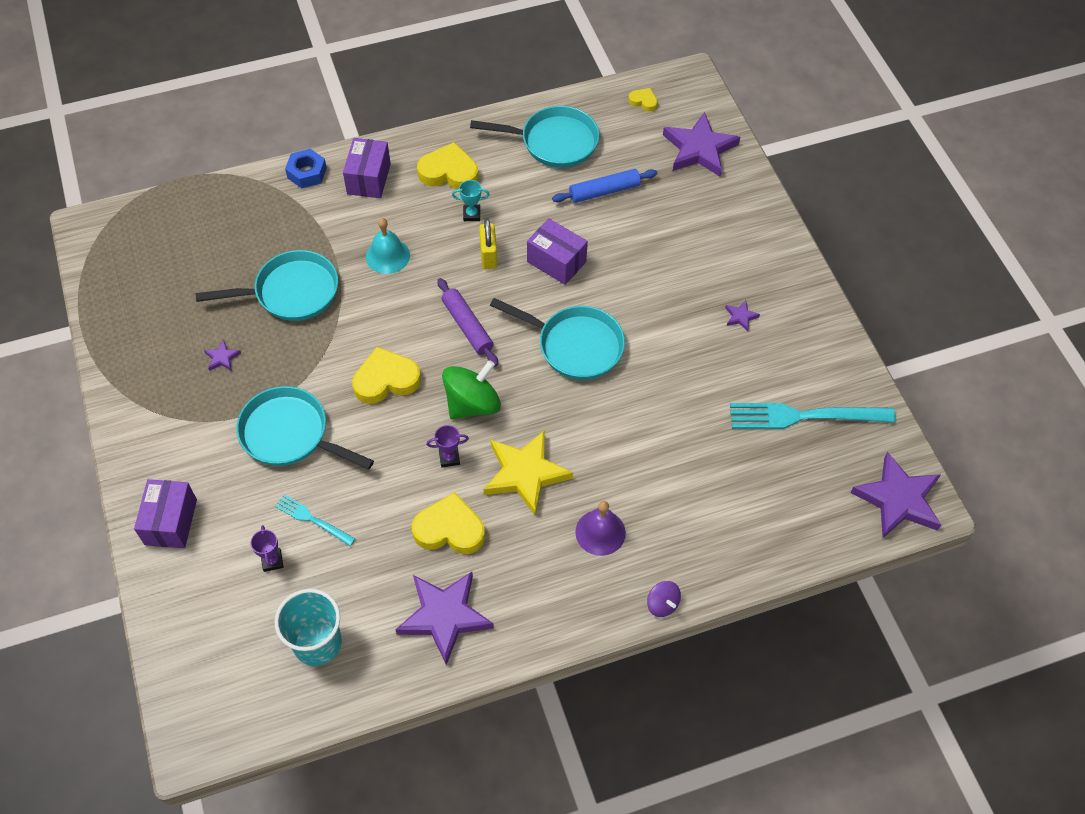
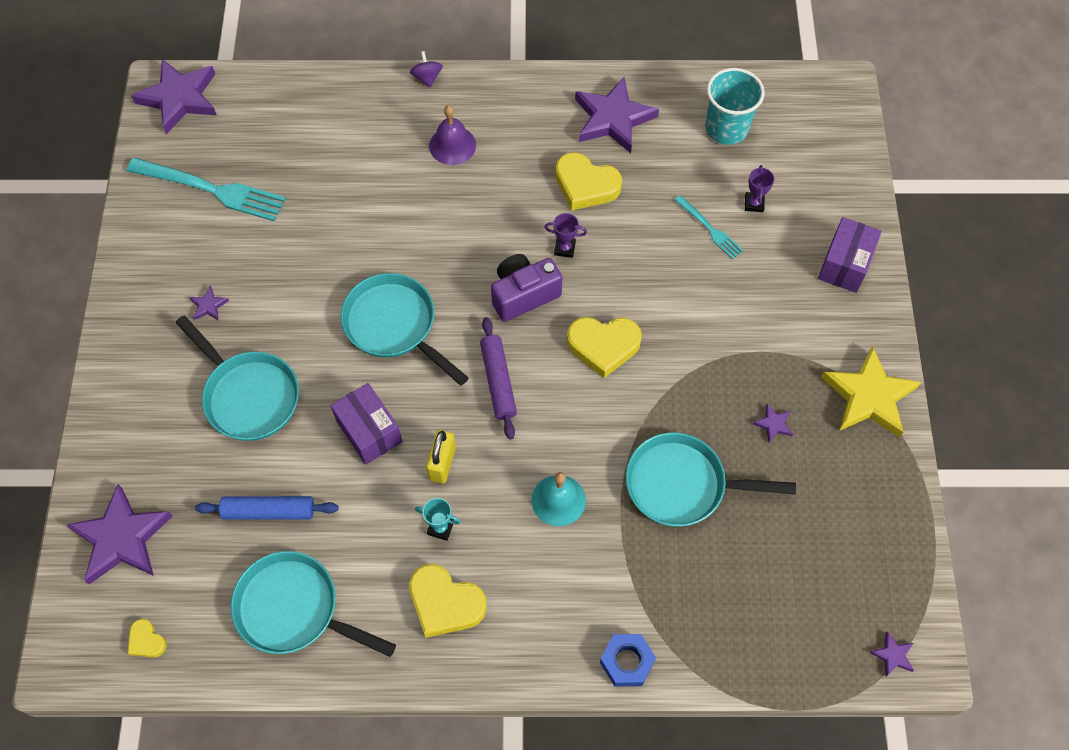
camera: 160 degrees left, 5 degrees up
turquoise pan [236,386,374,470] -> turquoise pan moved to [176,315,299,441]
purple box [343,138,391,198] -> none
green spinning top [442,360,501,419] -> purple camera [491,254,562,322]
yellow star [483,430,573,516] -> yellow star moved to [821,346,921,438]
none -> purple star [870,632,914,677]

